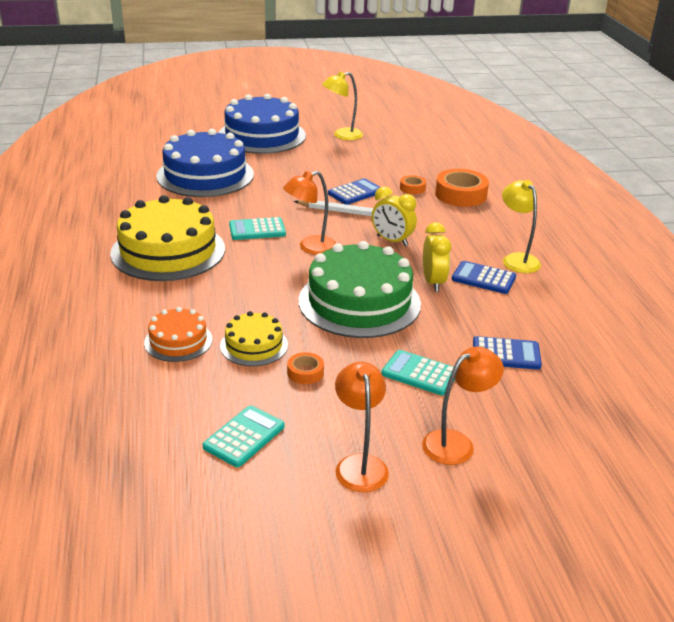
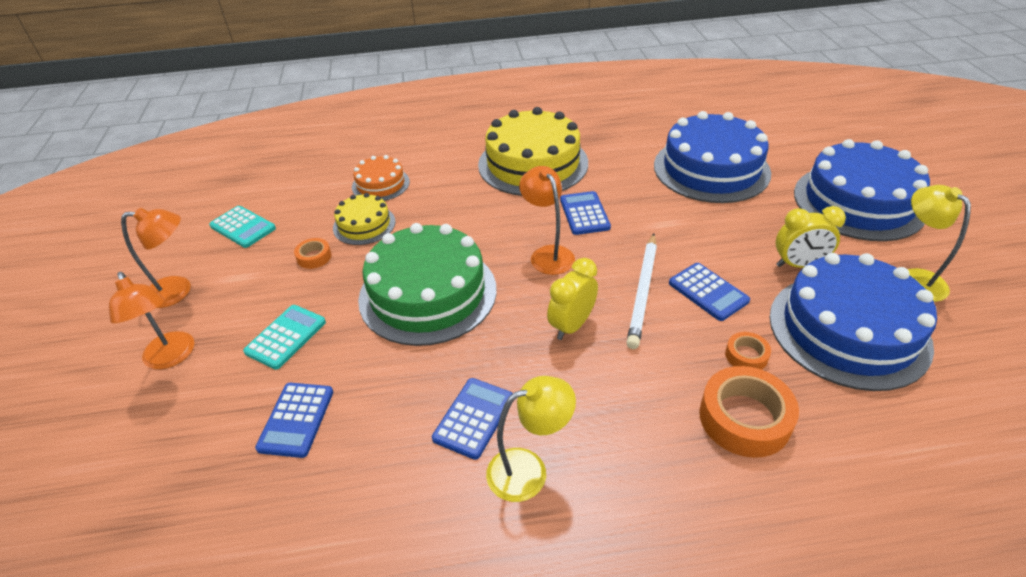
camera: 95 degrees right, 10 degrees up
turquoise calculator [229,217,286,240] -> blue calculator [560,191,611,235]
yellow clock [423,222,451,292] -> yellow clock moved to [776,206,846,268]
none -> blue cake [769,253,937,391]

